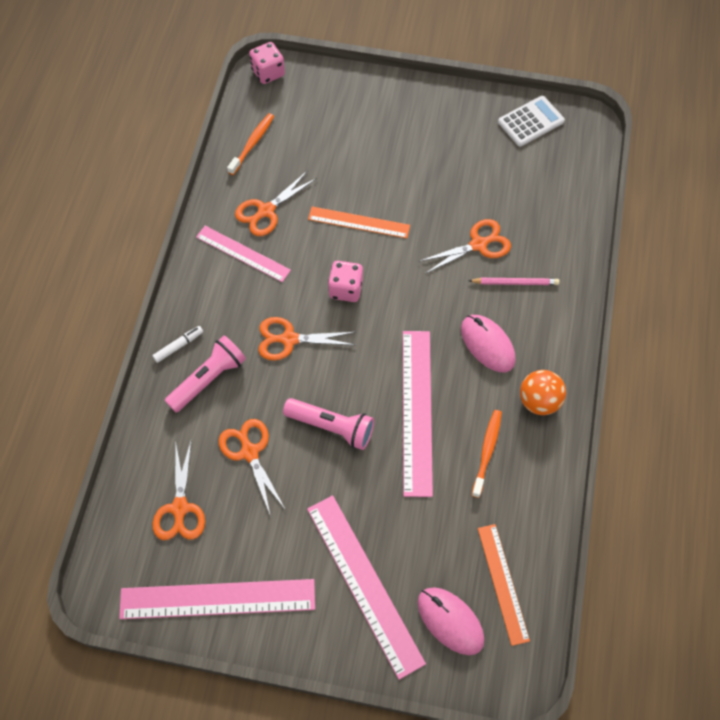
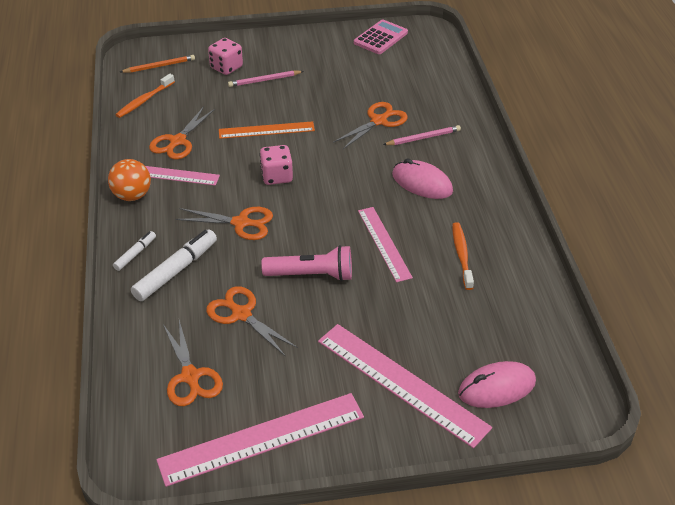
camera: 20 degrees left, 20 degrees down
pink flashlight [165,335,246,412] -> white marker [131,229,217,301]
orange toothbrush [227,113,274,175] -> orange toothbrush turned 150 degrees counterclockwise [115,74,175,118]
pink dice [249,42,285,84] -> pink dice moved to [208,38,243,75]
orange scissors [258,317,355,361] -> orange scissors turned 150 degrees counterclockwise [175,207,273,240]
pink ruler [403,331,433,497] -> pink ruler [358,207,413,282], size x0.62
pink mouse [418,587,484,655] -> pink mouse turned 45 degrees counterclockwise [458,361,536,408]
orange ruler [478,524,530,646] -> none
white calculator [498,96,565,146] -> pink calculator [354,20,408,54]
orange ball [520,370,566,415] -> orange ball moved to [108,159,151,201]
none -> orange pencil [120,55,195,73]
none -> pink pencil [228,70,304,87]

